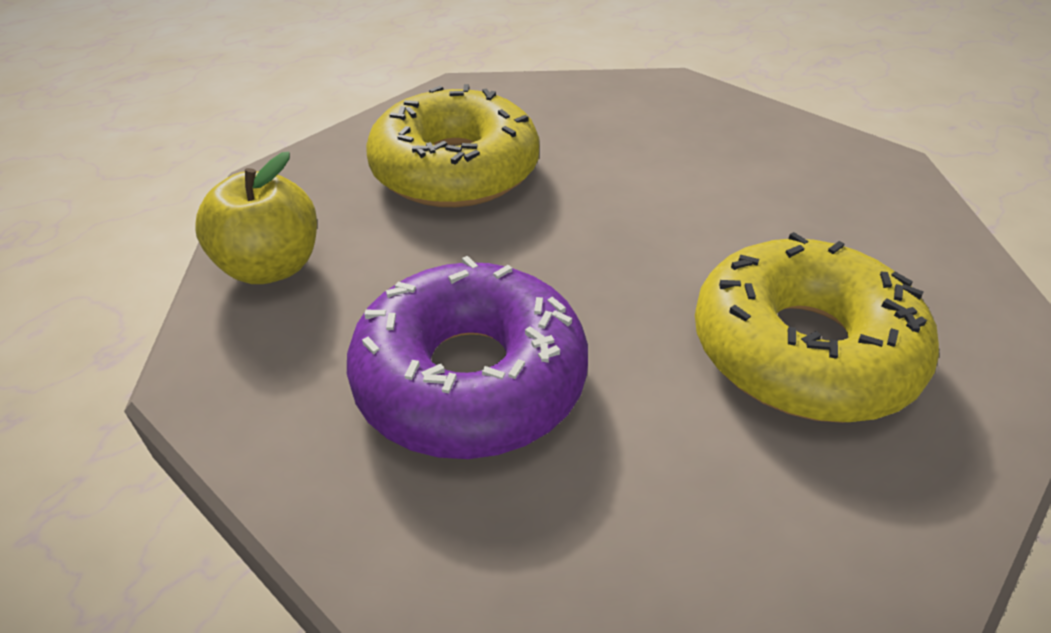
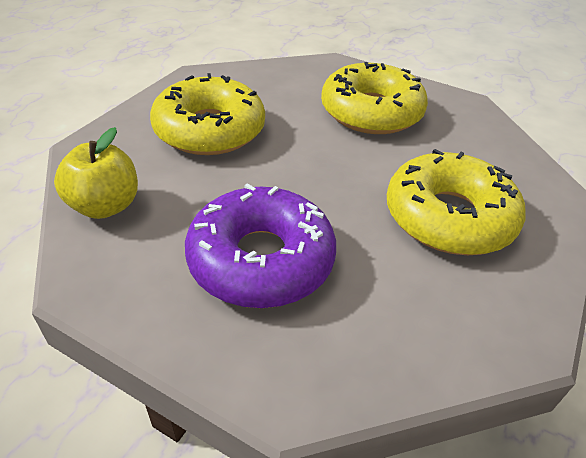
camera: 15 degrees left, 0 degrees up
none -> yellow donut [321,62,428,134]

